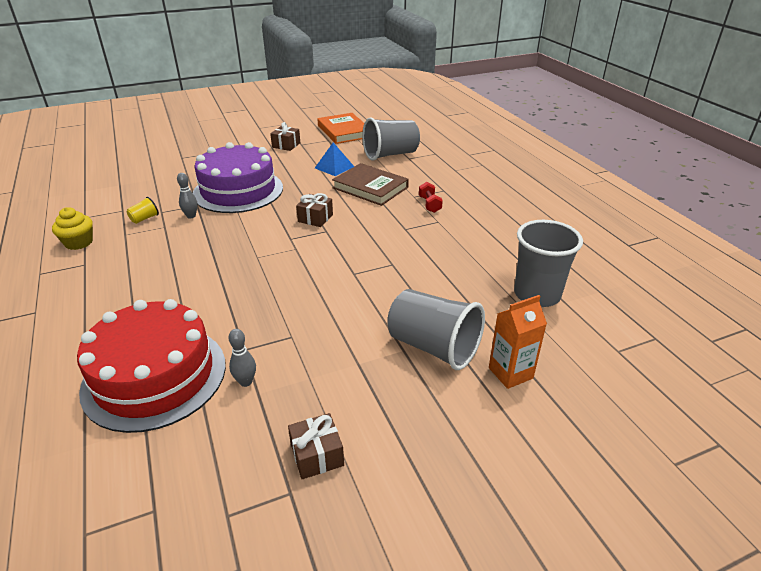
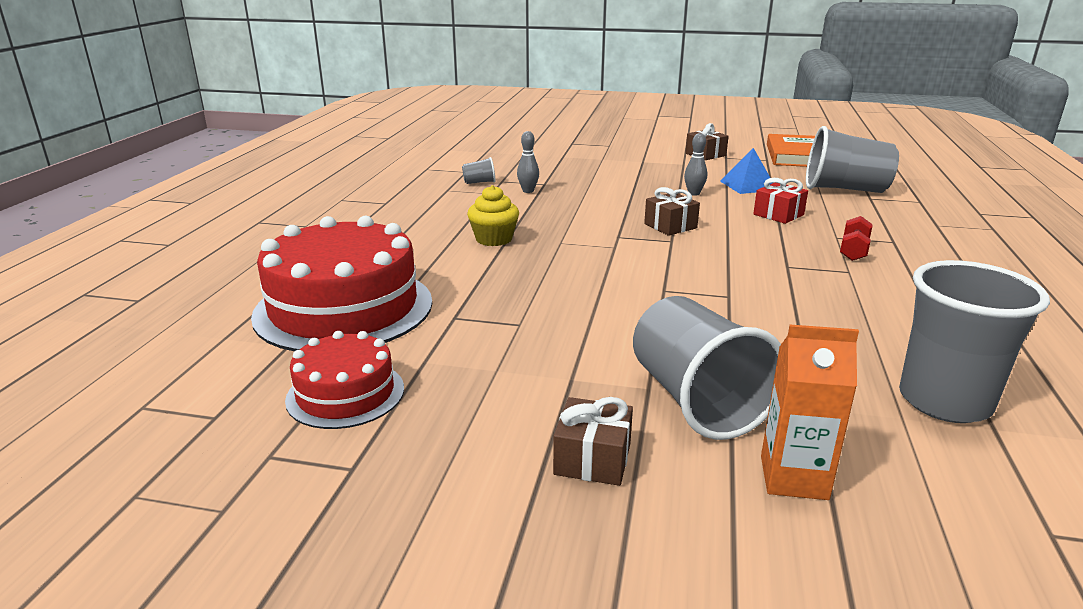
camera: 35 degrees right, 10 degrees down
yellow cupcake [52,207,93,250] -> yellow cupcake moved to [467,185,519,246]
yellow cup [127,197,159,224] -> grey cup [462,157,495,184]
purple cake [193,142,283,213] -> none
grey bowling pin [228,329,256,387] -> grey bowling pin moved to [684,133,707,196]
brown gift [288,413,344,479] -> brown gift moved to [553,397,633,486]
brown book [332,163,409,206] -> red gift [753,178,808,224]
none -> red cake [285,331,404,429]

